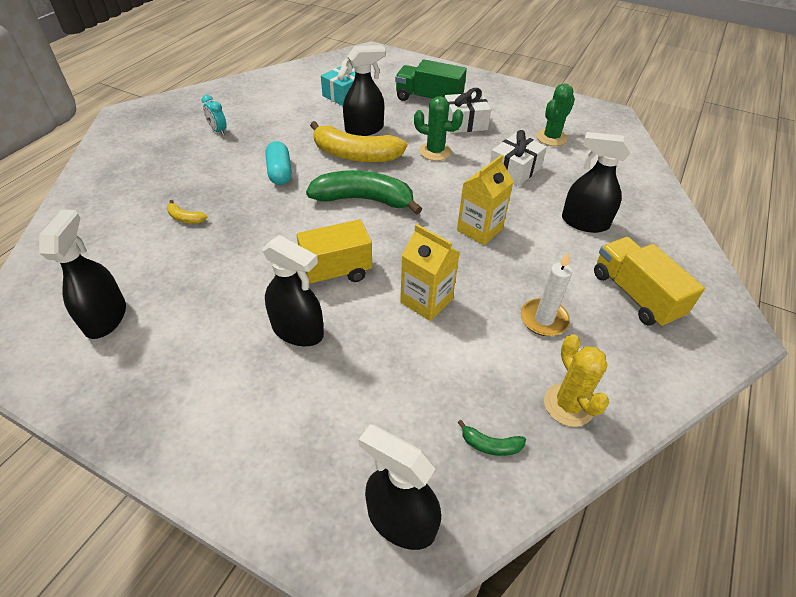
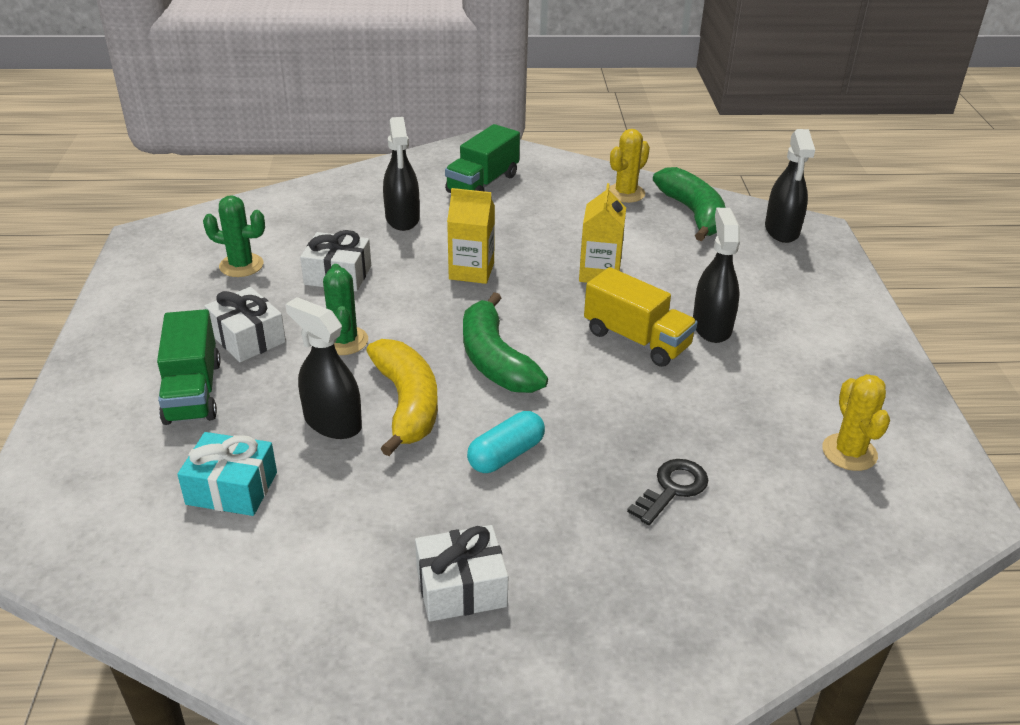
camera: 120 degrees left, 10 degrees down
black spray bottle [39,210,126,339] -> yellow cactus [822,374,890,471]
yellow banana [167,200,208,224] -> black key [627,459,708,525]
turquoise clock [201,95,227,135] -> white gift [415,525,508,622]
green banana [457,420,526,456] -> green banana [653,167,726,241], size x2.42
white candle [521,253,572,336] -> none
yellow truck [594,237,705,328] -> green truck [445,124,520,193]

